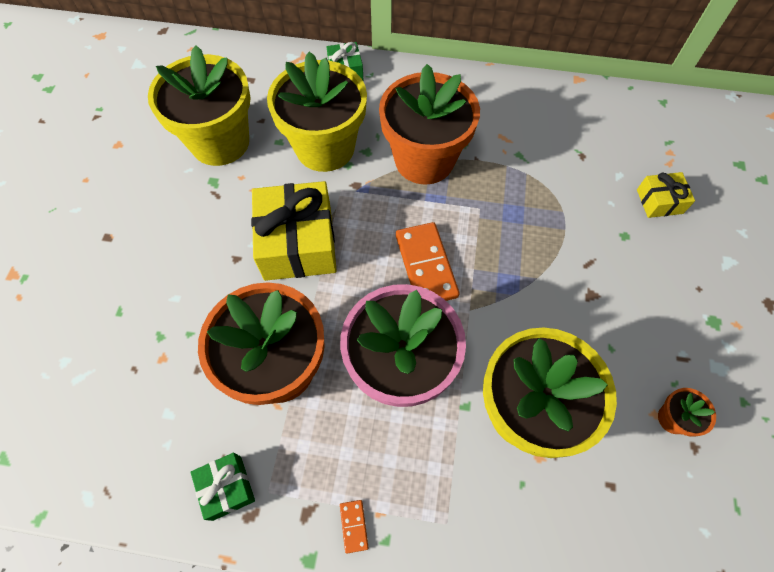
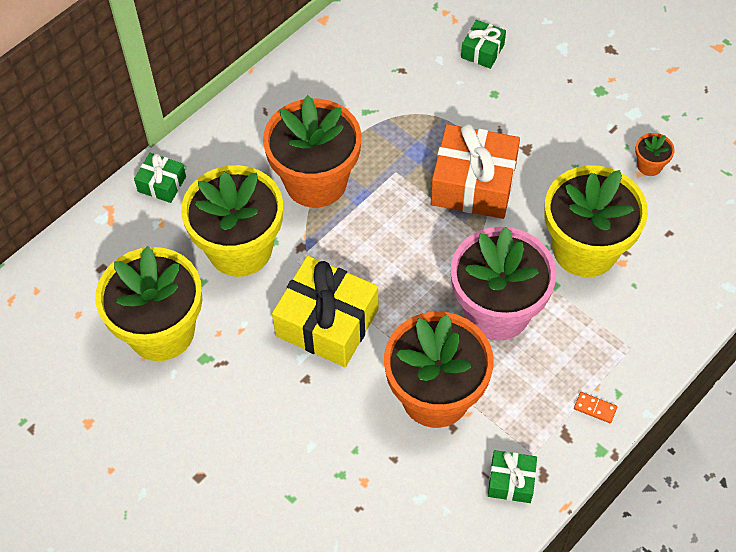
camera: 55 degrees left, 5 degrees down
orange domino [396,222,460,301] -> none
yellow gift [637,172,695,218] -> green gift [461,20,506,69]
none -> orange gift [431,123,520,219]

